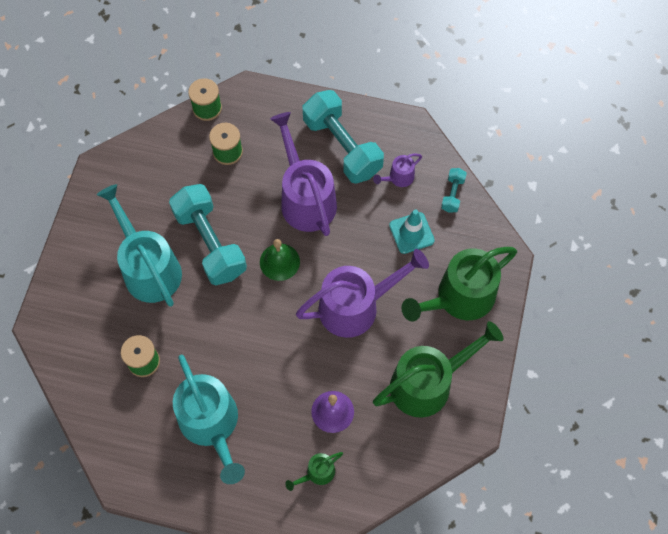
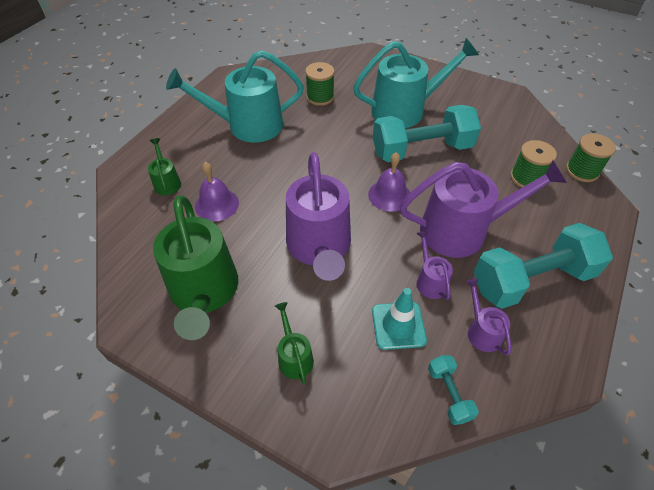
camera: 105 degrees right, 15 degrees down
green bell [260,239,300,281] -> purple bell [368,152,410,212]
green watering can [402,247,517,321] -> green watering can [275,302,314,384], size x0.45
turquoise dumbbell [441,168,467,212] -> turquoise dumbbell turned 45 degrees clockwise [428,355,479,425]
none -> purple watering can [417,231,453,300]

